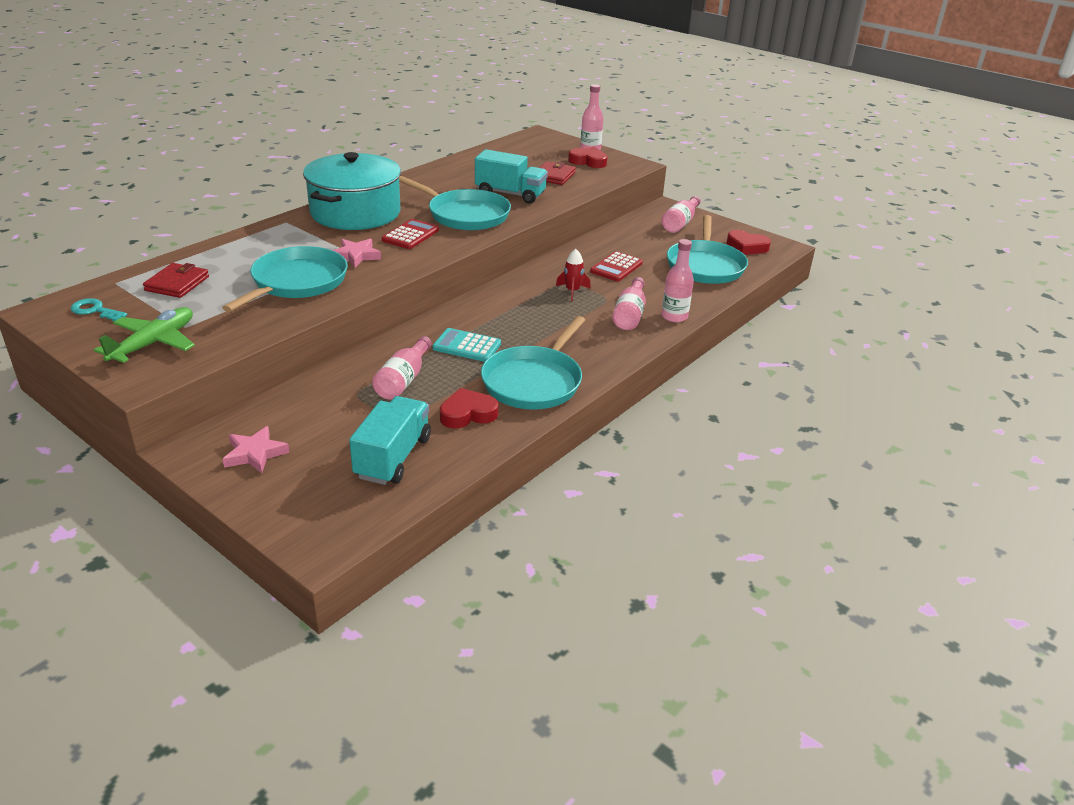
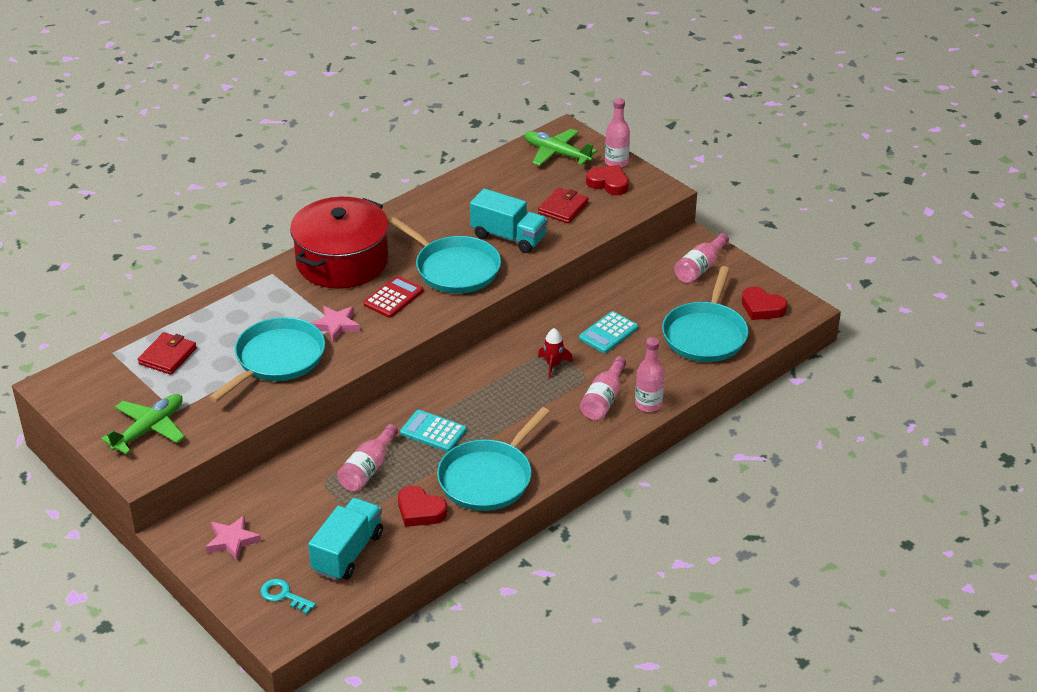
camera: 10 degrees right, 5 degrees up
turquoise key [70,298,127,321] -> turquoise key moved to [260,579,316,614]
turquoise pot [303,152,401,230] -> red pot [290,197,389,289]
red heart [440,388,499,428] -> red heart turned 135 degrees counterclockwise [398,486,447,527]
red calculator [590,251,643,282] -> turquoise calculator [579,311,638,353]
none -> green plane [524,129,597,166]

